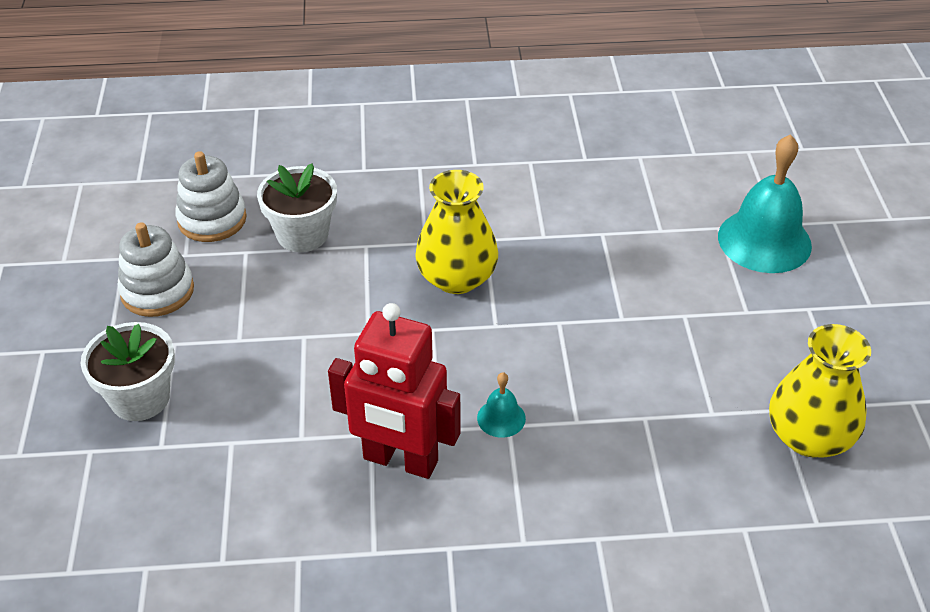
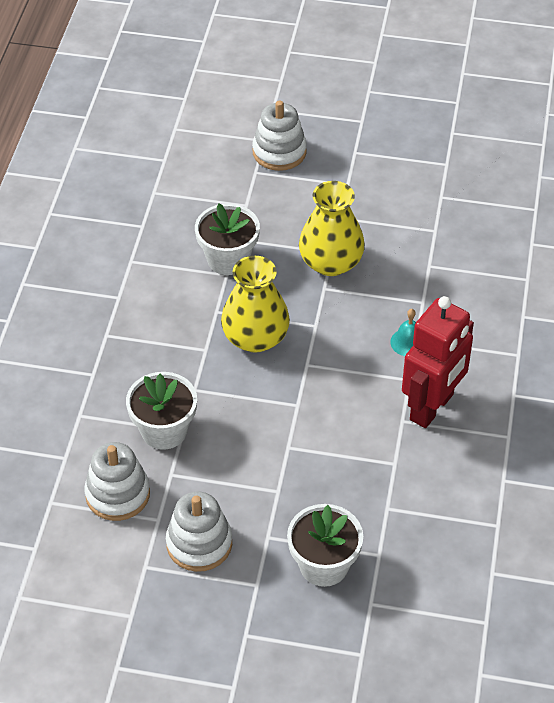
camera: 75 degrees left, 5 degrees up
turquoise bell [718,134,812,273] -> white stacking toy [252,100,307,171]
yellow vase [769,324,871,458] -> yellow vase moved to [299,181,365,276]
none -> white flower pot [195,203,260,275]

